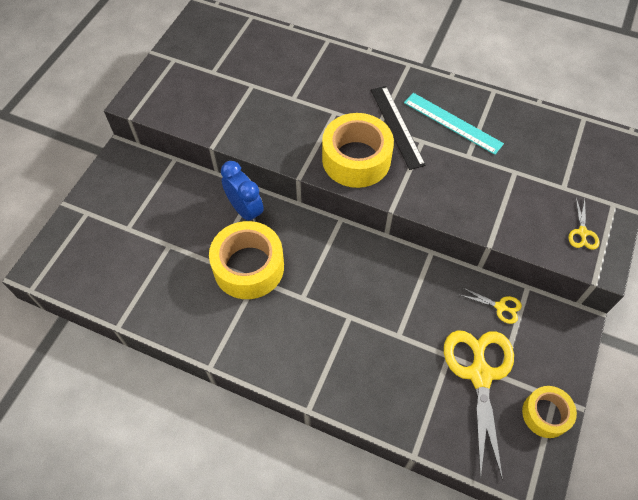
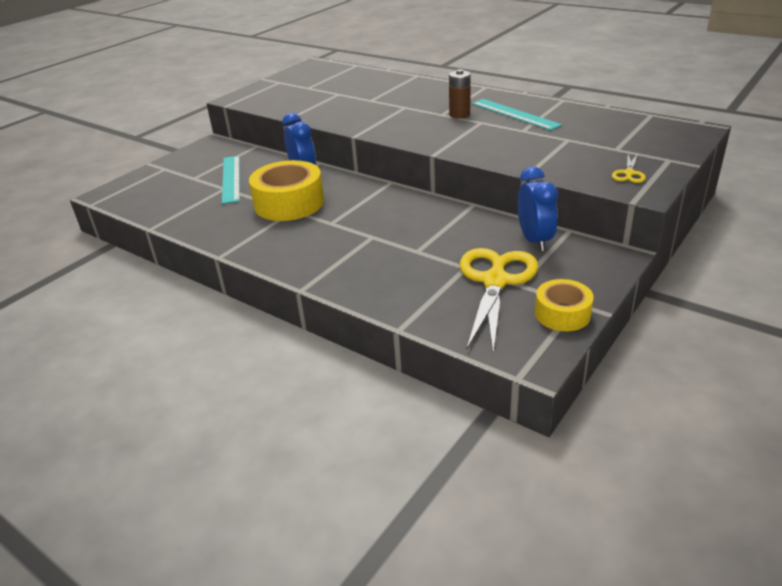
camera: 15 degrees right, 25 degrees down
yellow tape [322,113,394,188] -> none
black ruler [371,86,426,170] -> brown battery [449,69,471,119]
yellow scissors [460,287,522,324] -> blue clock [517,166,558,251]
none -> turquoise ruler [222,156,240,204]

